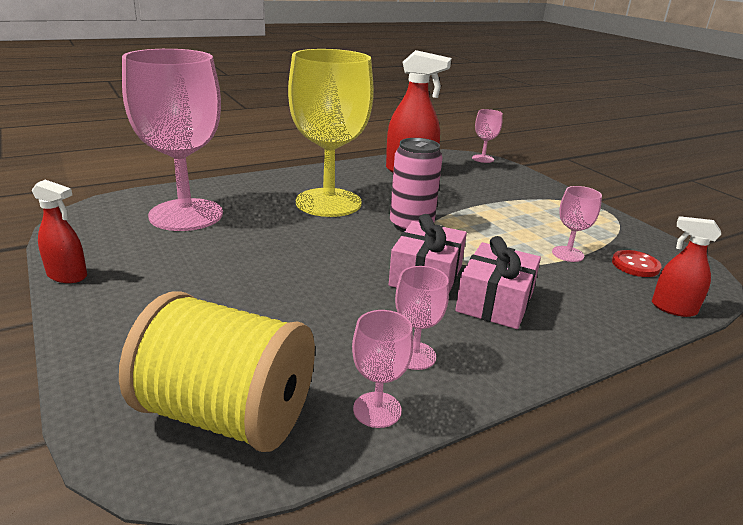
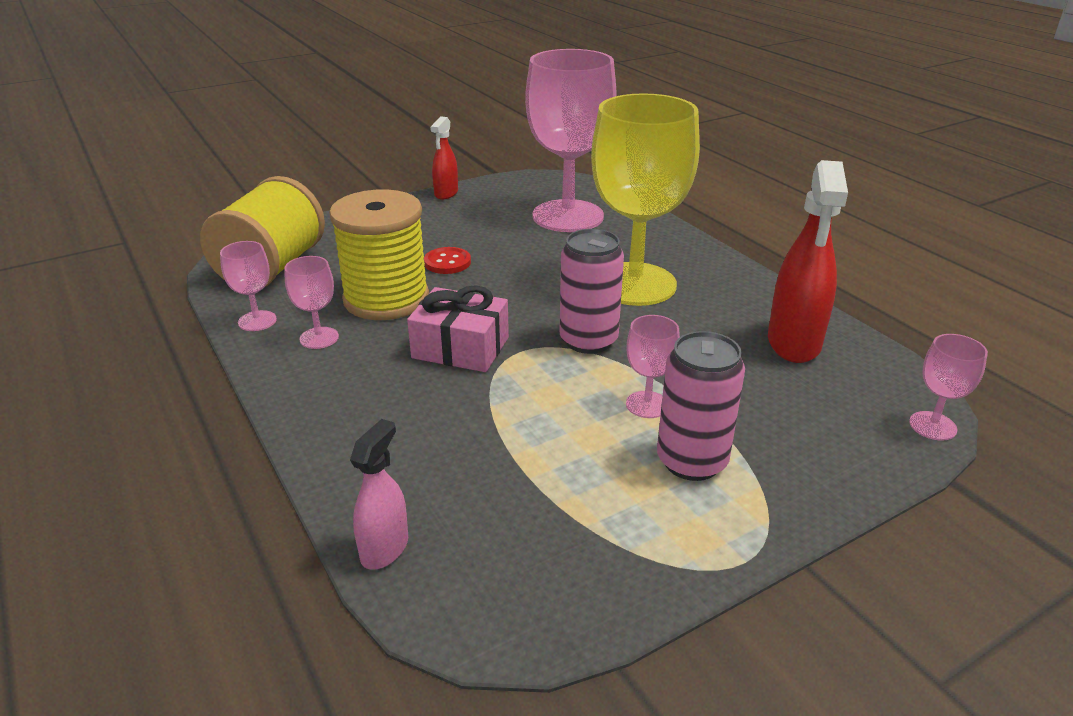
camera: 90 degrees right, 5 degrees up
pink gift [455,236,541,329] -> none
pink goblet [552,186,602,262] -> pink goblet moved to [626,315,680,418]
red button [612,250,662,277] -> red button moved to [424,247,471,274]
red spray bottle [652,216,721,317] -> pink spray bottle [350,419,408,570]
none -> yellow spool [329,189,429,320]
none -> pink can [657,331,745,481]

